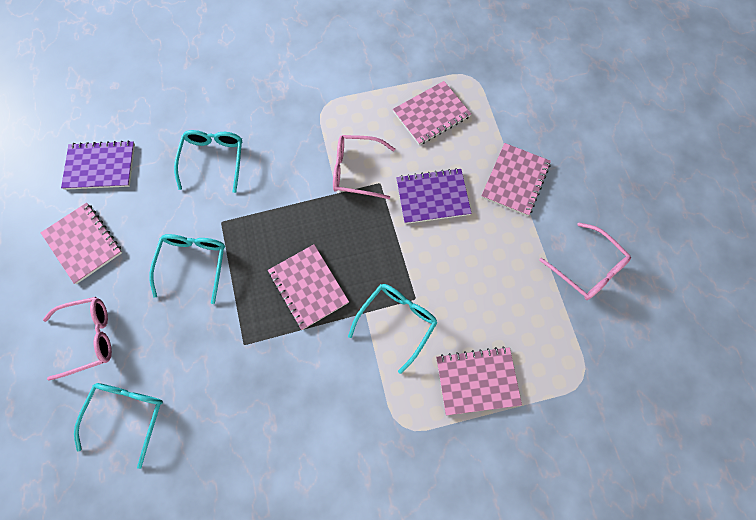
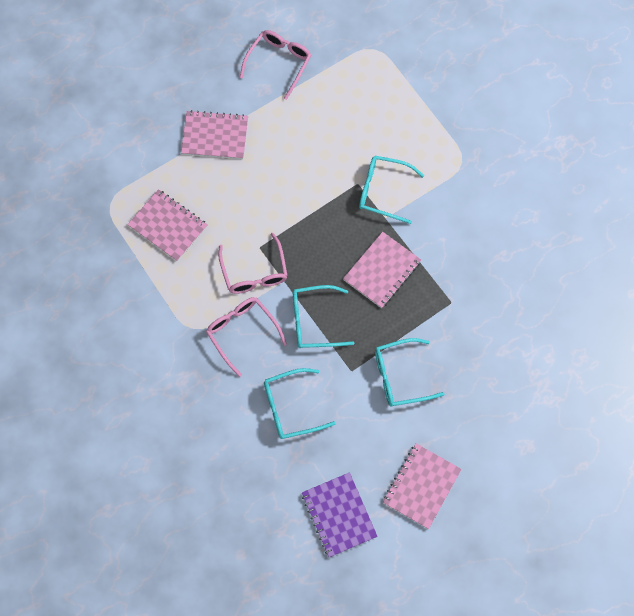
camera: 110 degrees left, 0 degrees up
pink glasses [43,297,112,381] -> pink glasses moved to [206,297,287,377]
turquoise glasses [74,383,163,469] -> turquoise glasses moved to [293,285,355,348]
purple notebook [396,168,472,224] -> none
pink notebook [436,346,522,415] -> none

